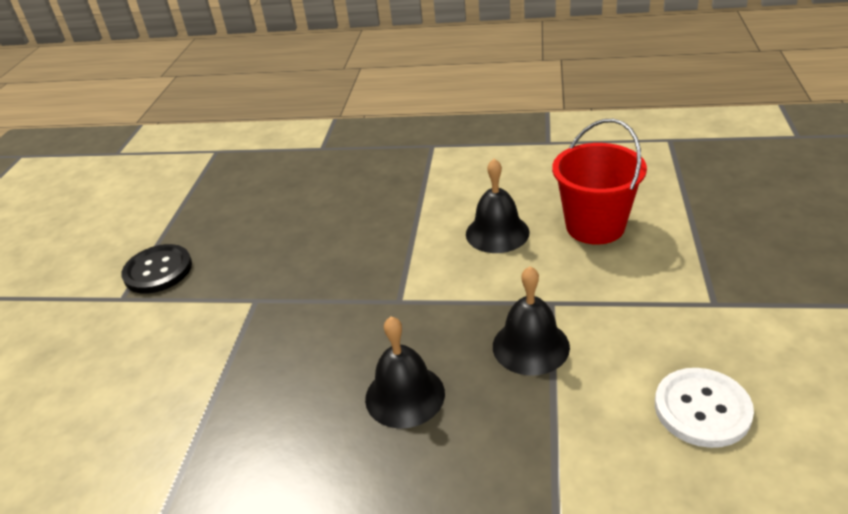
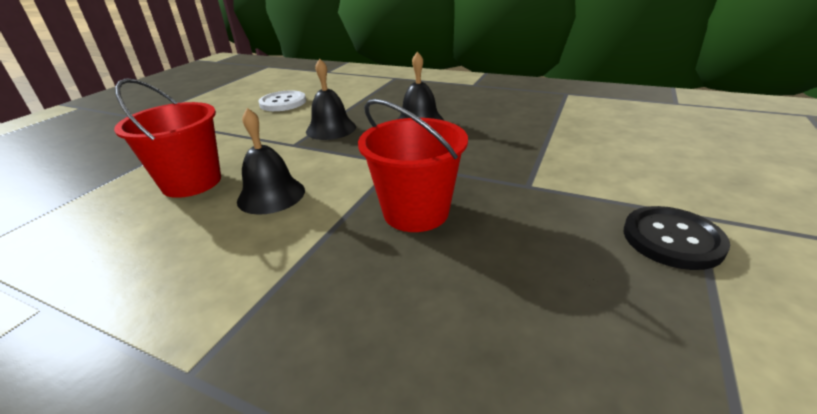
camera: 165 degrees left, 5 degrees down
none -> red bucket [358,99,468,232]

